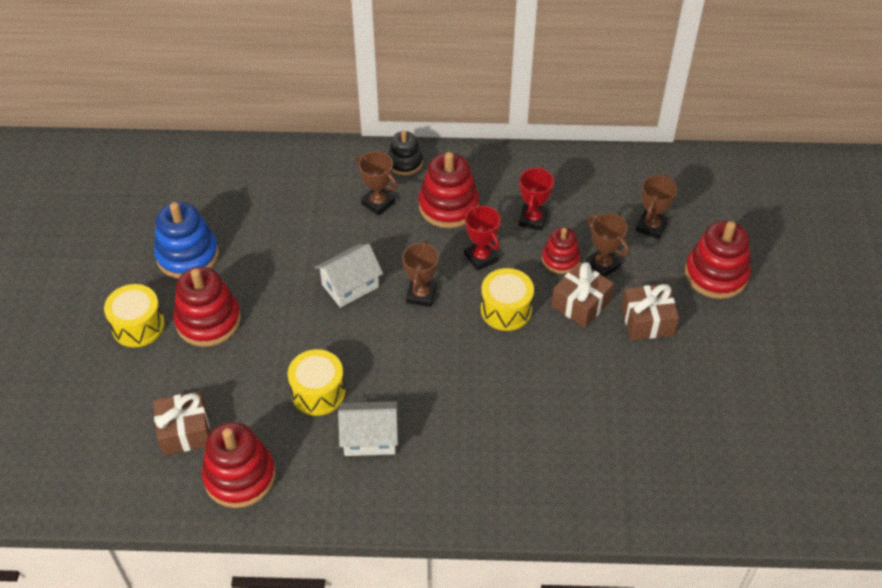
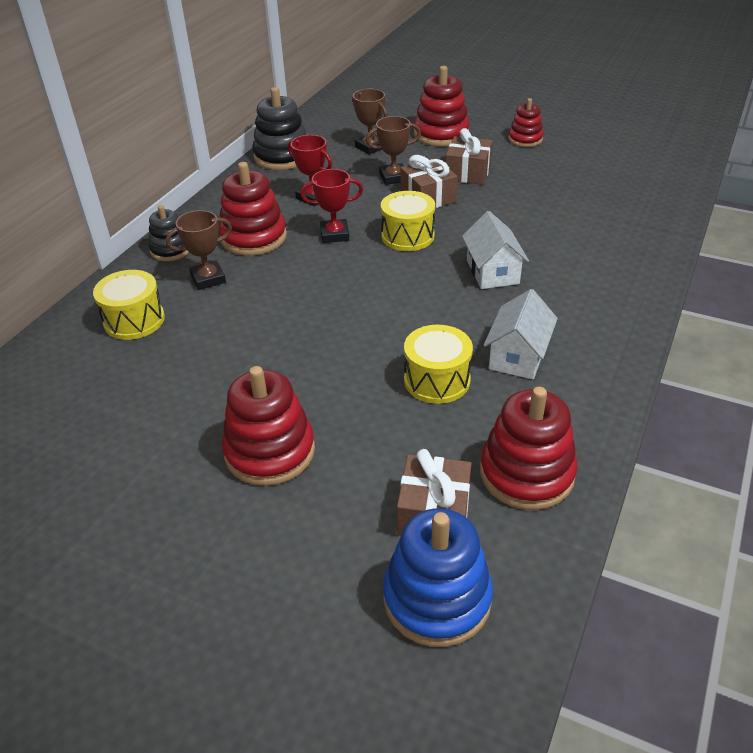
camera: 65 degrees left, 10 degrees down
yellow drum [104,284,164,347] -> yellow drum moved to [93,270,165,340]
blue stacking toy [154,202,219,279] -> blue stacking toy moved to [383,508,493,647]
white house [315,244,383,308] -> white house moved to [462,211,529,289]
brown trophy [402,241,439,307] -> none
red stacking toy [542,227,580,274] -> red stacking toy moved to [508,98,543,147]
none -> black stacking toy [252,87,306,170]

